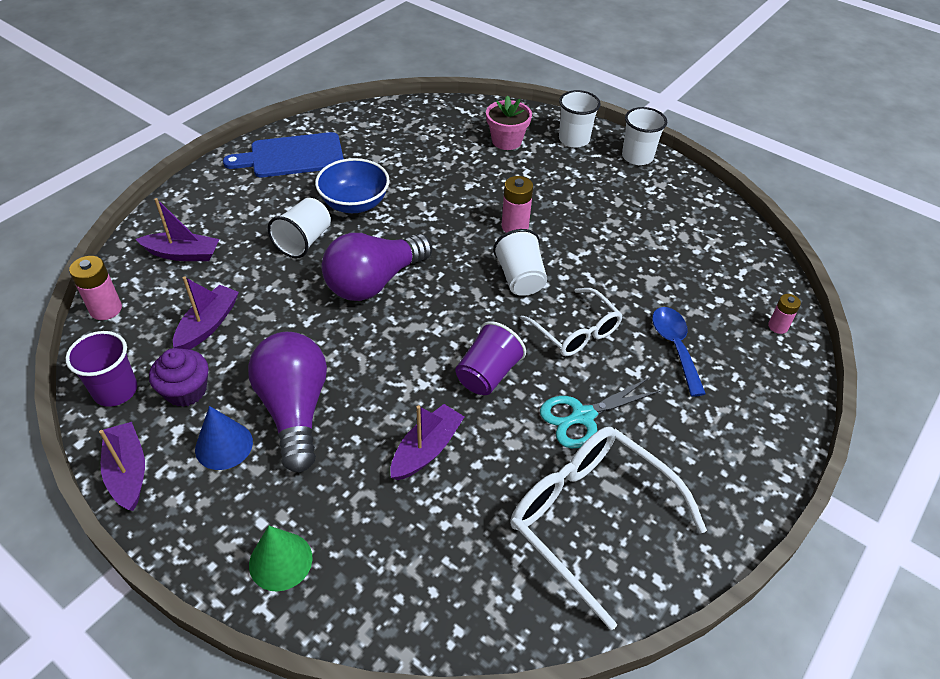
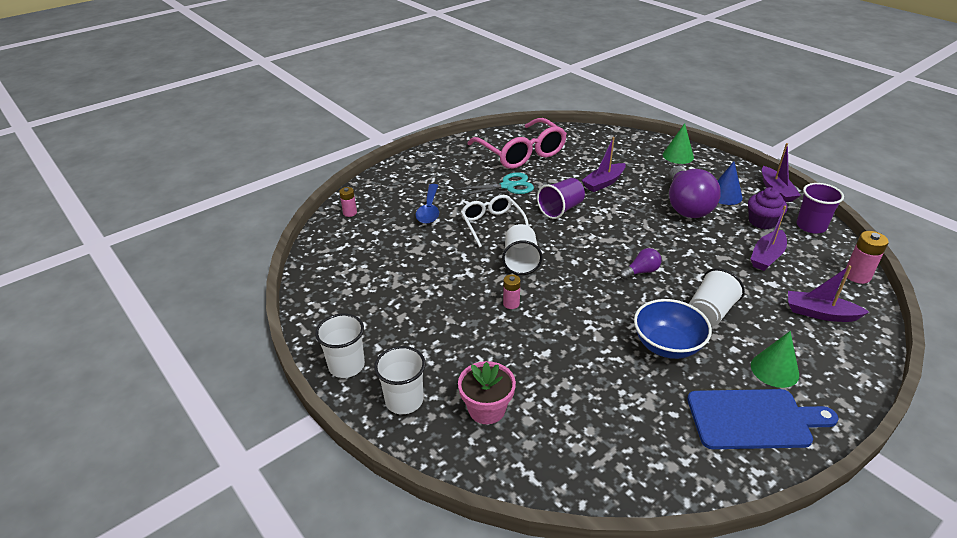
camera: 165 degrees left, 10 degrees down
purple light bulb [322,233,432,301] -> purple light bulb [620,248,662,279], size x0.45
pink battery [501,176,533,233] -> pink battery [503,274,521,309], size x0.64
white glasses [510,427,707,630] -> pink glasses [467,118,567,169]
none -> green cone [751,331,799,388]

